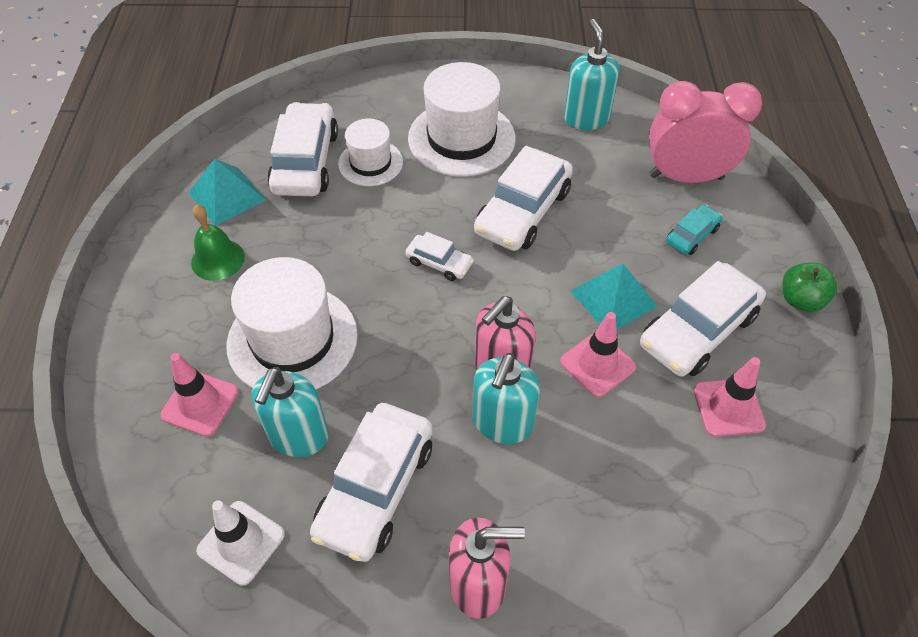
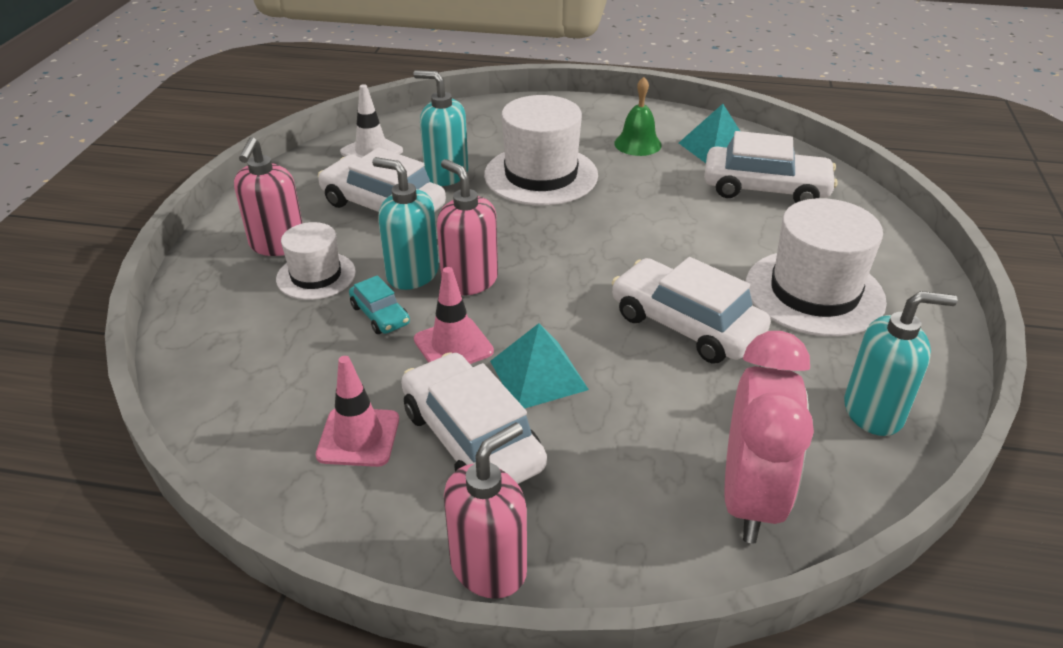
camera: 100 degrees right, 15 degrees down
pink traffic cone [160,353,239,437] -> none
white hat [338,119,403,186] -> white hat moved to [276,222,356,300]
white car [405,232,474,281] -> none
turquoise car [666,204,723,255] -> turquoise car moved to [349,275,410,334]
green apple [783,262,837,312] -> pink soap dispenser [444,423,527,599]

